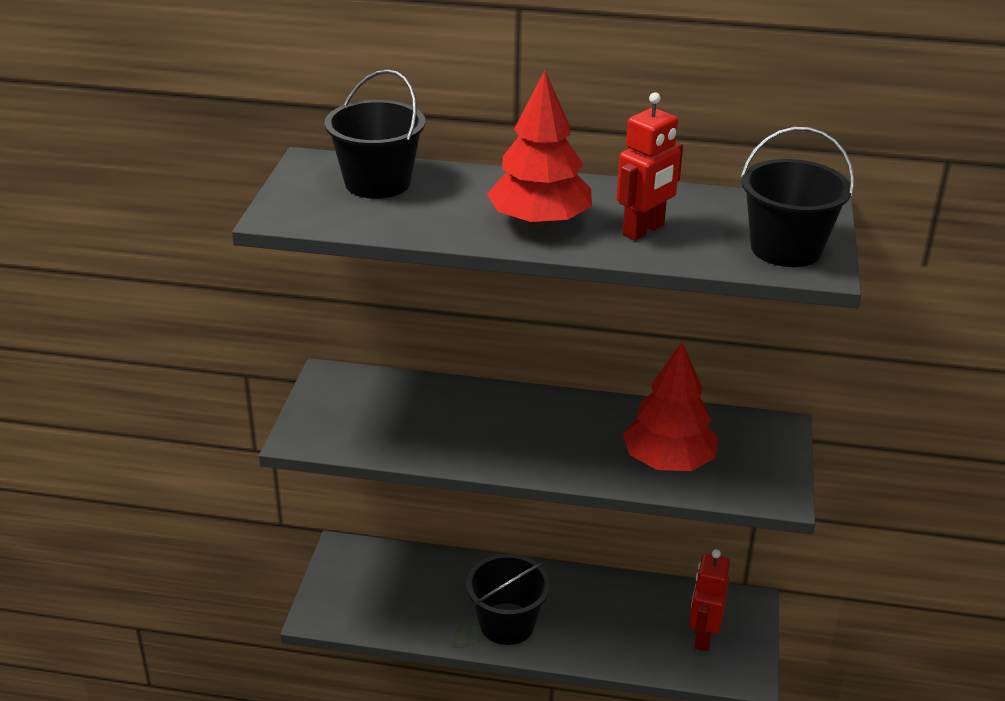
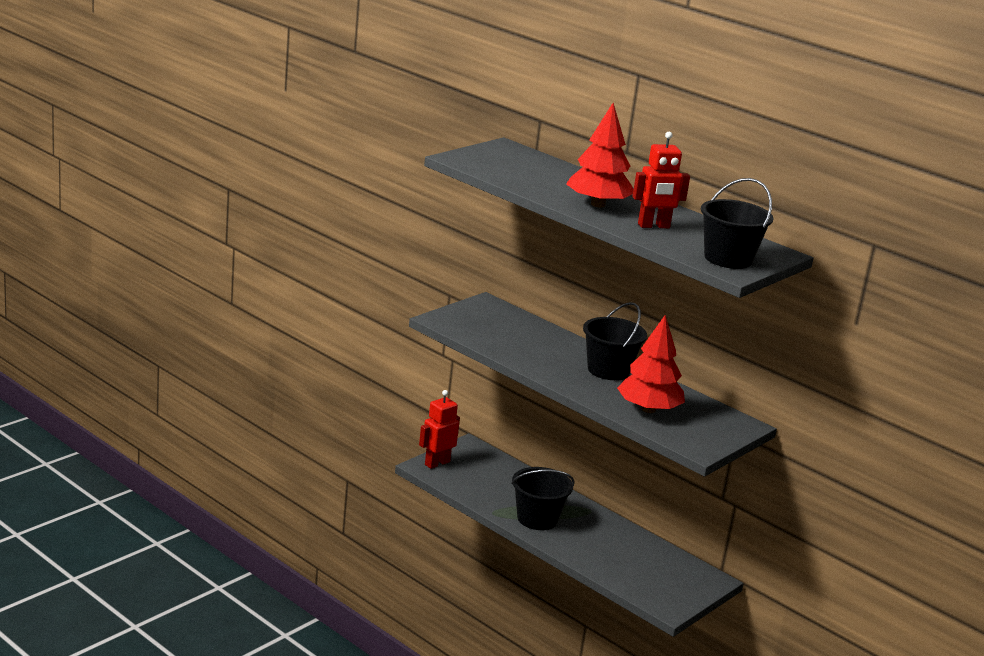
camera: 30 degrees right, 10 degrees down
black bucket [325,69,425,199] -> black bucket moved to [583,302,647,380]
red robot [689,549,730,651] -> red robot moved to [419,390,460,469]

